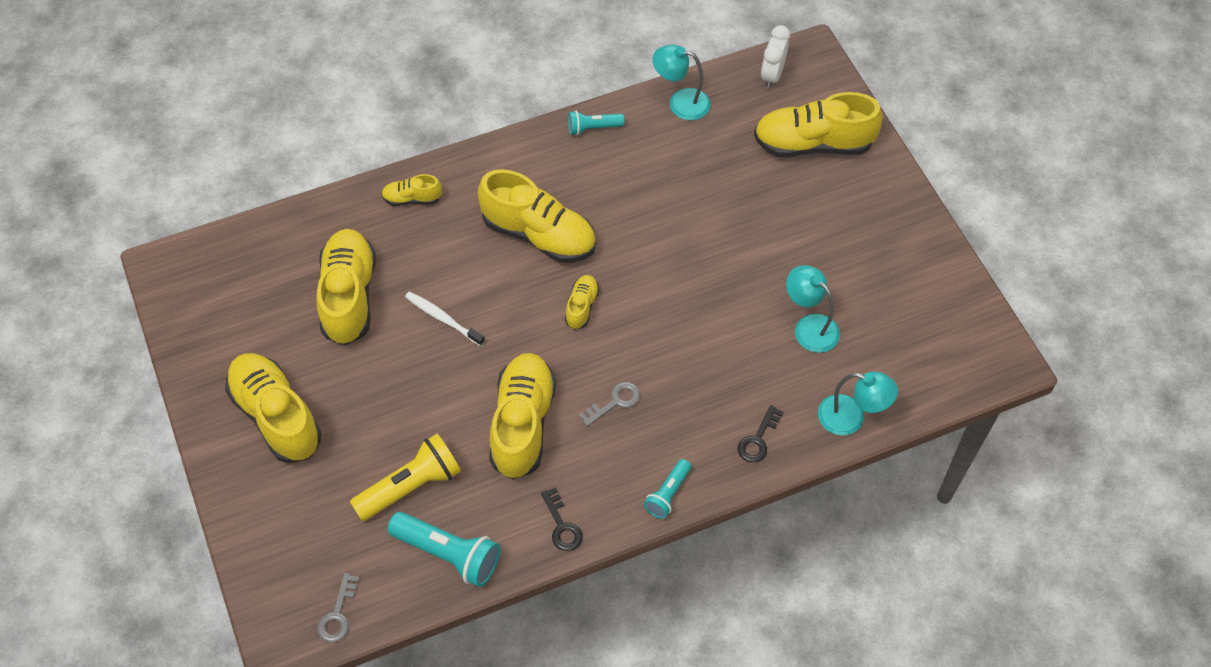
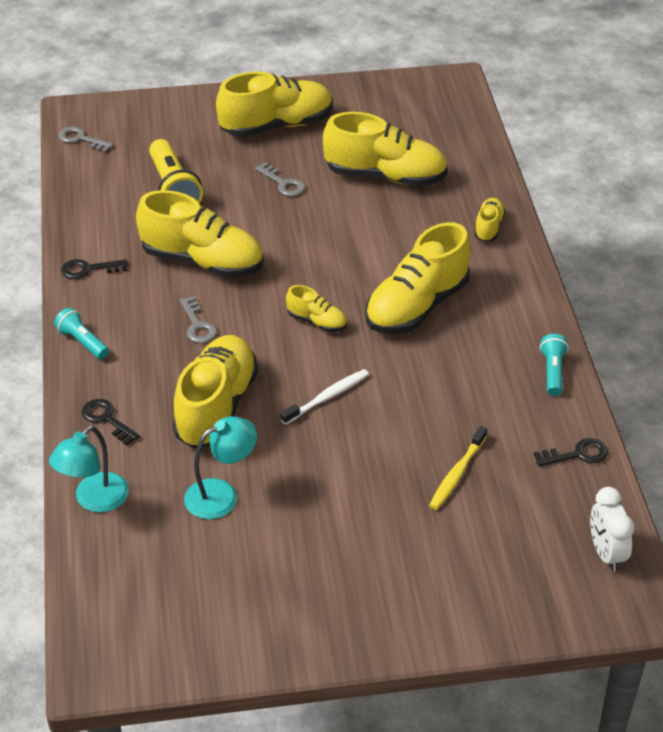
camera: 105 degrees right, 15 degrees down
turquoise flashlight [388,512,501,587] -> none
white toothbrush [405,291,485,346] -> white toothbrush moved to [281,369,369,425]
turquoise lamp [652,44,711,120] -> black key [534,438,608,467]
yellow shoe [754,92,883,157] -> yellow shoe moved to [173,335,258,449]
white clock [761,25,790,89] -> white clock turned 135 degrees counterclockwise [590,487,635,572]
none -> grey key [255,162,305,196]
none -> yellow toothbrush [429,426,487,510]

